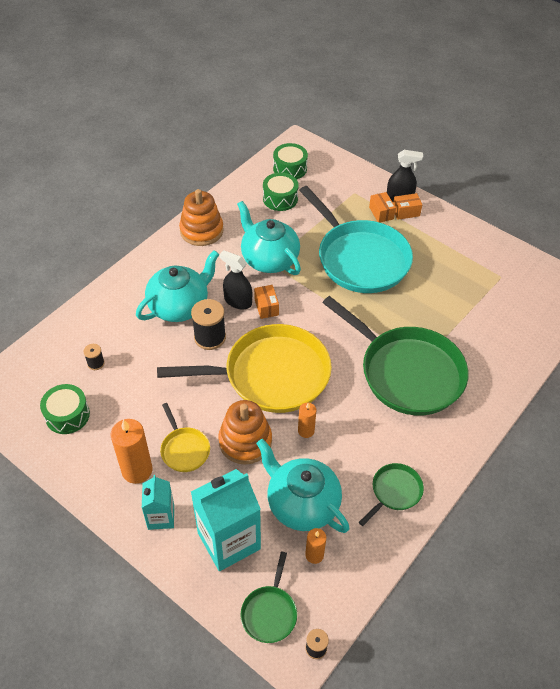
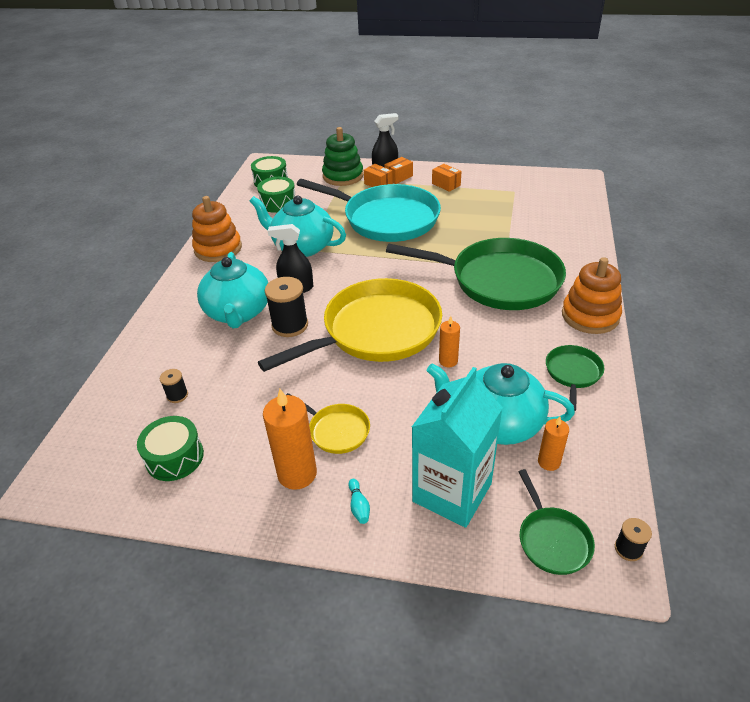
camera: 25 degrees left, 10 degrees down
turquoise teapot [136,250,219,322] -> turquoise teapot turned 150 degrees clockwise [197,252,268,329]
turquoise carton [142,475,174,530] -> turquoise bowling pin [348,479,370,524]
orange stacking toy [218,400,272,465] -> orange stacking toy moved to [562,257,622,334]
orange box [254,285,279,319] -> orange box moved to [432,164,462,192]
none -> green stacking toy [322,127,363,186]

